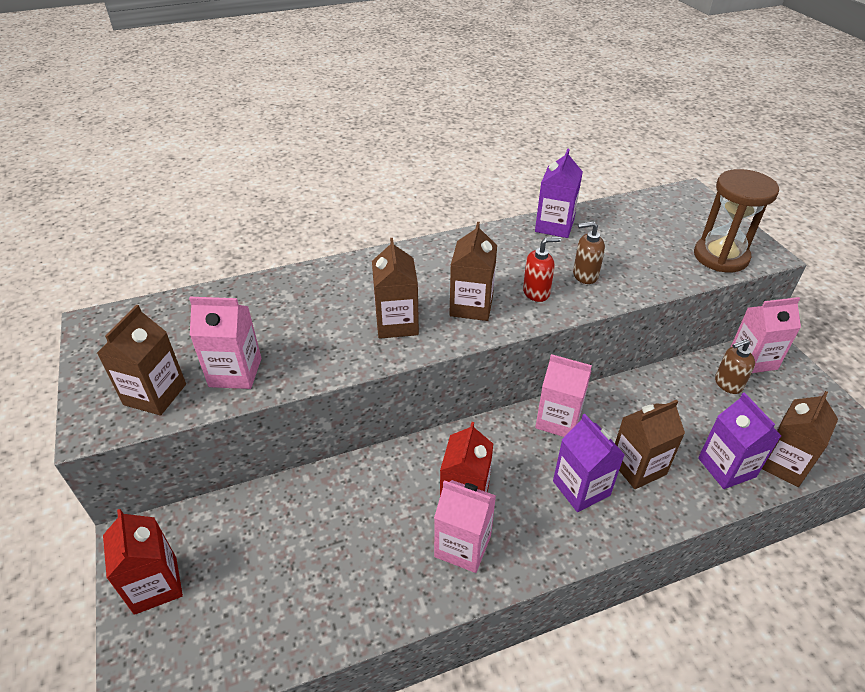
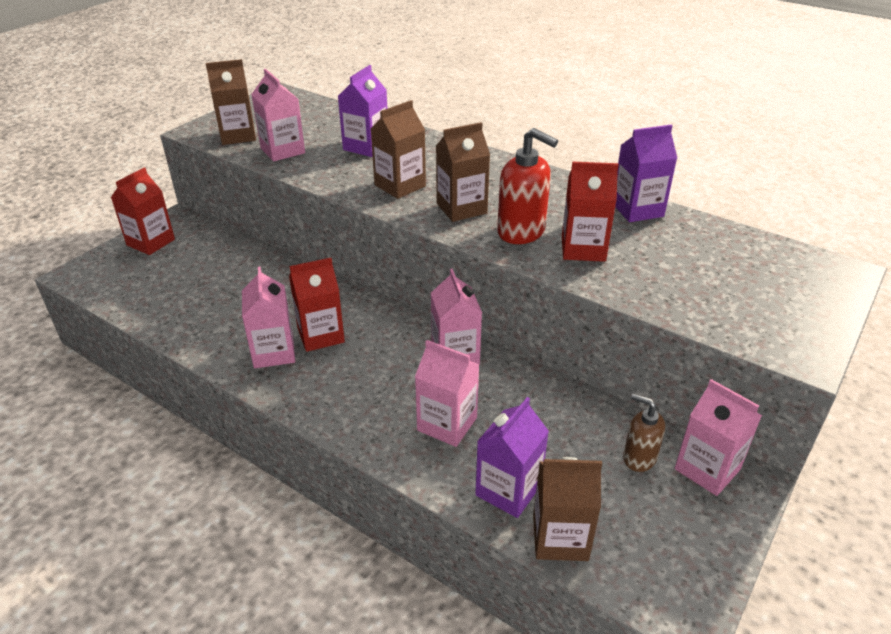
camera: 55 degrees right, 5 degrees down
red soap dispenser [523,237,561,302] -> red soap dispenser [497,128,558,244], size x1.59
purple carton [553,414,625,512] -> purple carton moved to [338,65,387,157]
brown soap dispenser [573,221,605,284] -> red carton [562,161,619,262]
brown carton [615,400,685,489] -> pink carton [415,340,480,447]
brown hourglass [694,169,779,272] -> none

